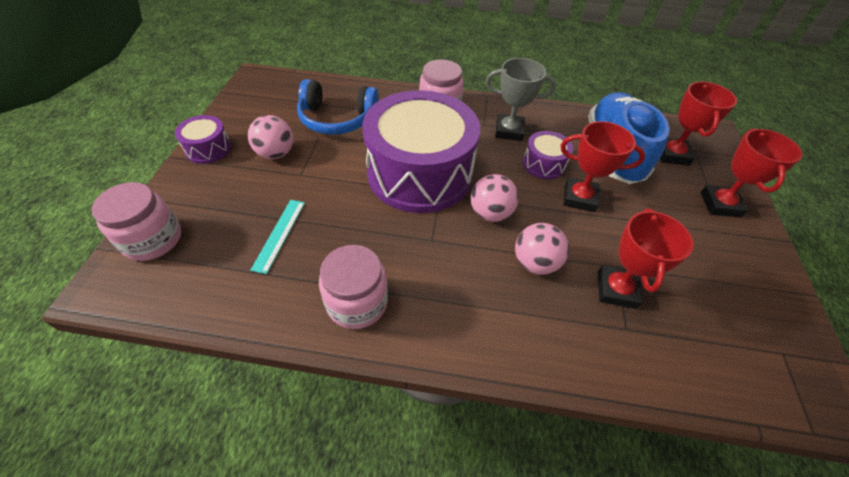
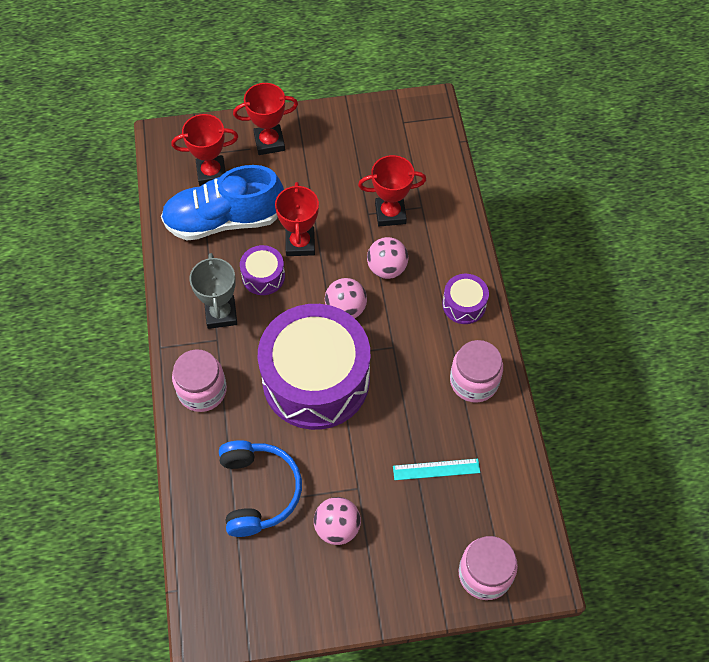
camera: 105 degrees left, 10 degrees up
purple drum [175,115,231,164] -> purple drum moved to [442,274,489,324]

